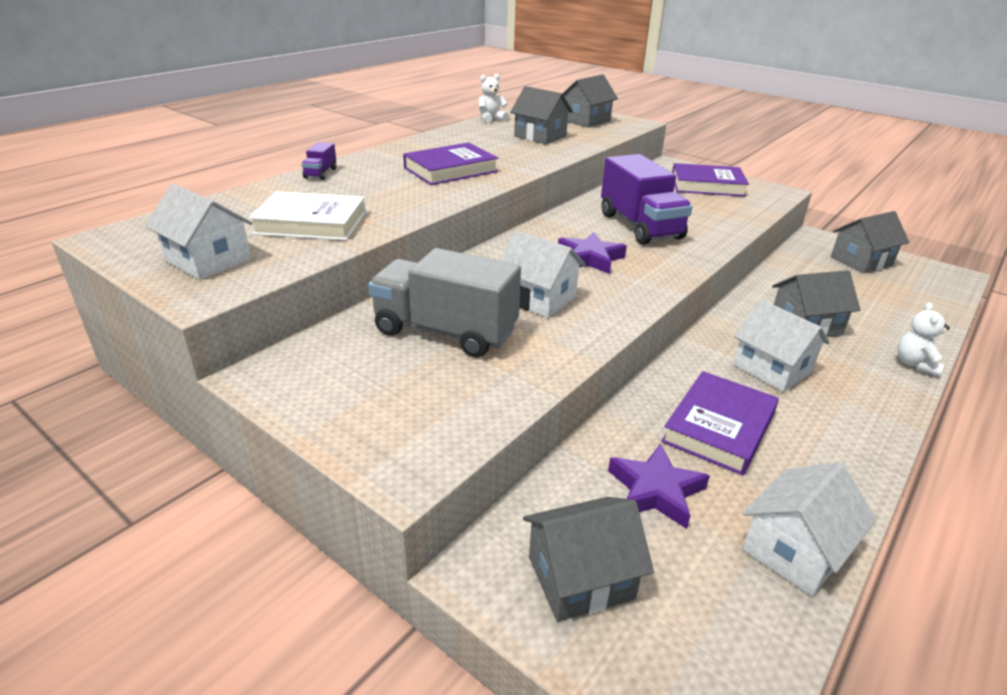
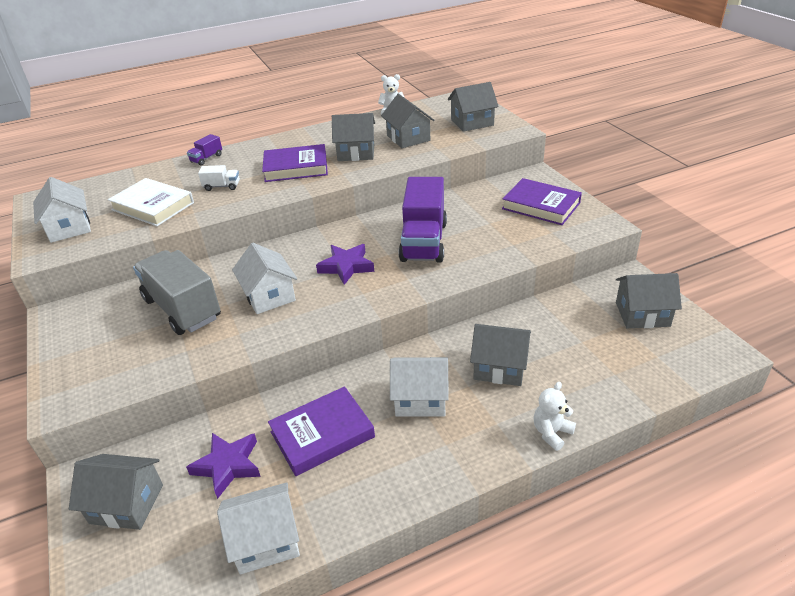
camera: 30 degrees right, 5 degrees up
white house [733,299,830,392] -> white house turned 75 degrees counterclockwise [390,357,449,417]
none -> white truck [198,165,240,191]
none -> grey house [332,113,375,161]

